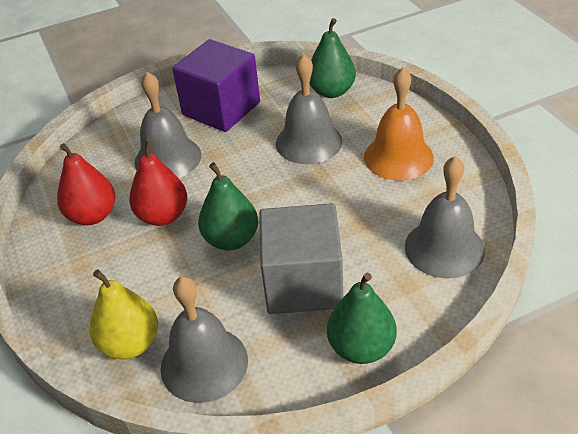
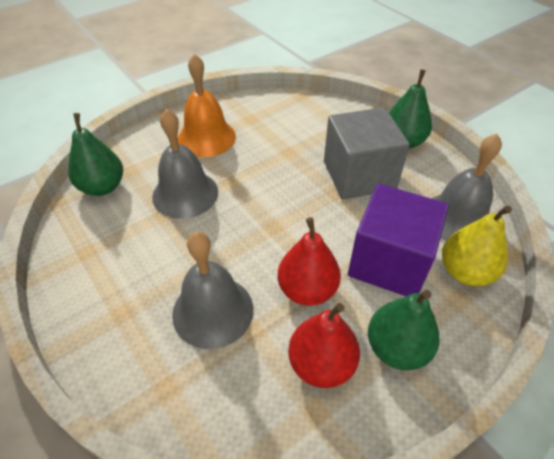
camera: 105 degrees left, 5 degrees up
purple cube [172,39,260,132] -> purple cube moved to [348,184,449,296]
green pear [198,162,258,251] -> green pear moved to [368,290,440,370]
grey bell [405,156,485,278] -> none

